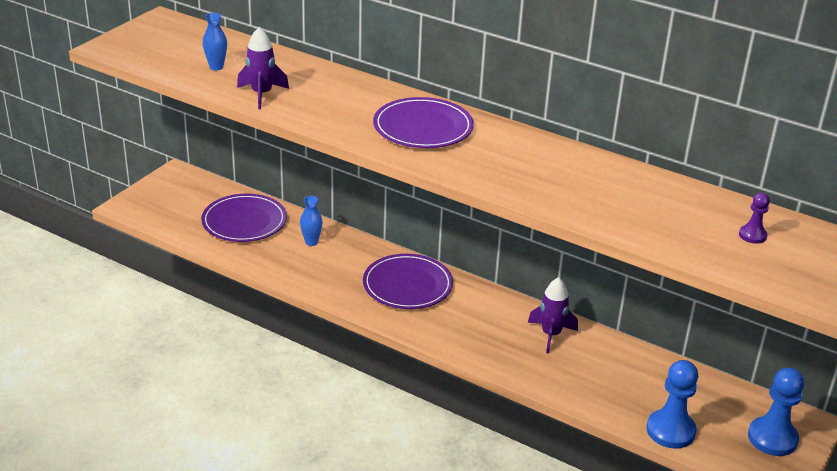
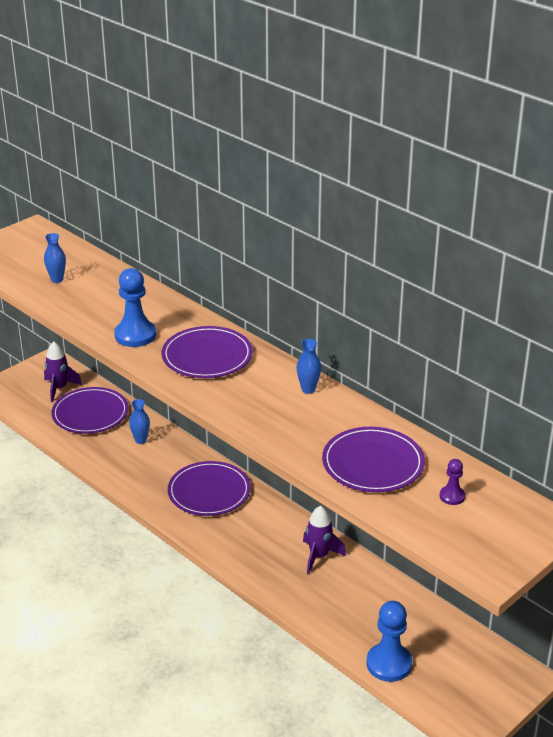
camera: 15 degrees right, 0 degrees up
purple rocket [237,27,289,109] -> purple rocket moved to [44,342,82,402]
blue pawn [748,367,804,456] -> blue pawn moved to [114,268,156,347]
none -> blue vase [297,339,321,394]
none -> purple plate [322,427,425,492]

